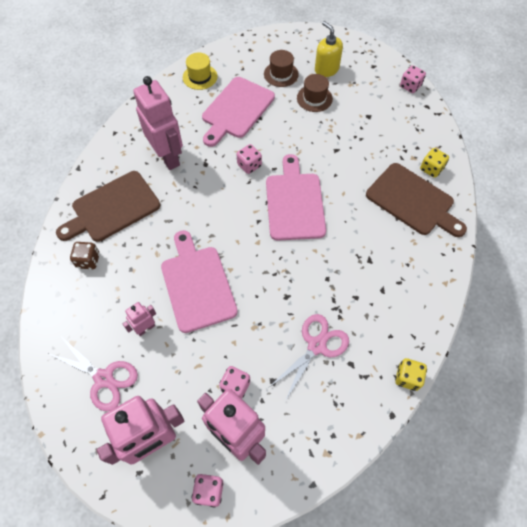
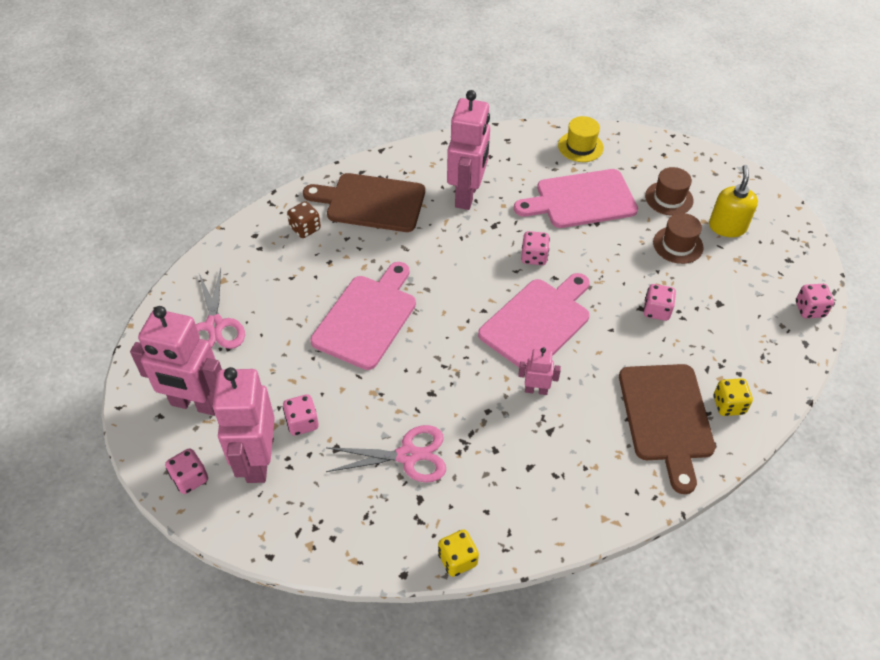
camera: 45 degrees right, 10 degrees down
pink robot [123,302,156,336] -> pink robot moved to [518,347,561,395]
none -> pink dice [643,284,676,321]

